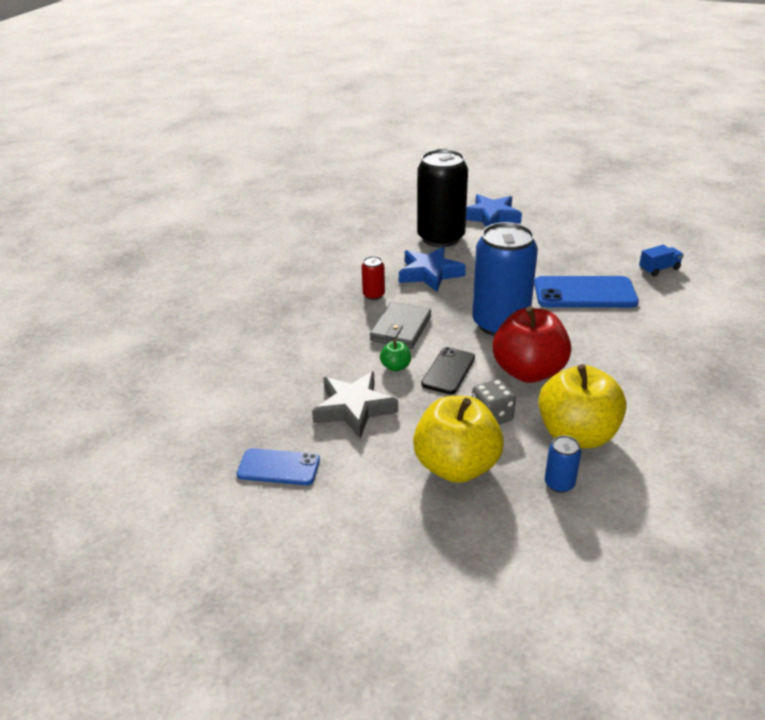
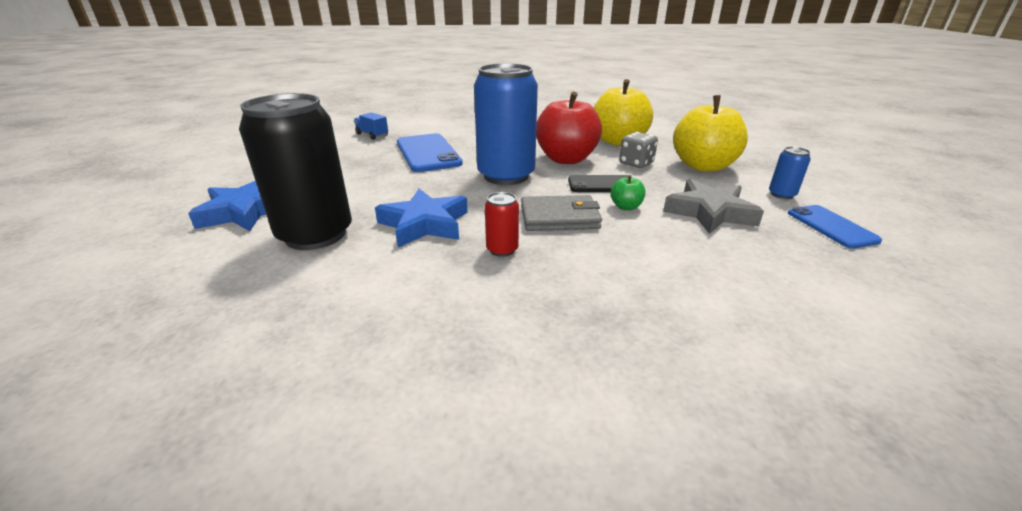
camera: 115 degrees left, 5 degrees down
blue can [545,435,581,493] -> blue can moved to [769,147,811,199]

